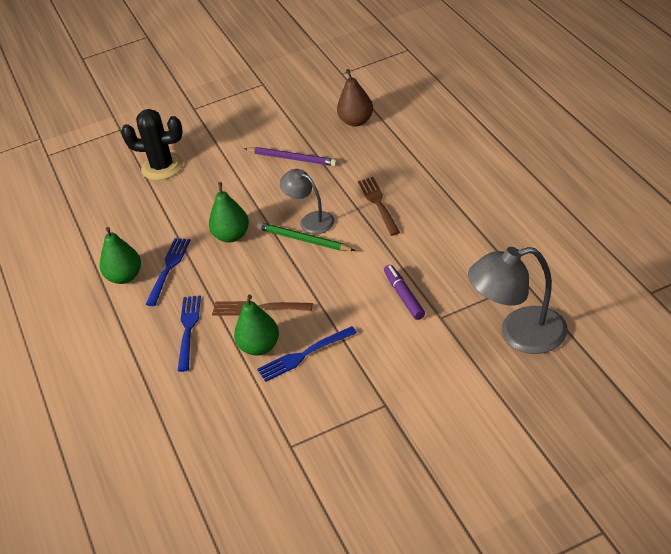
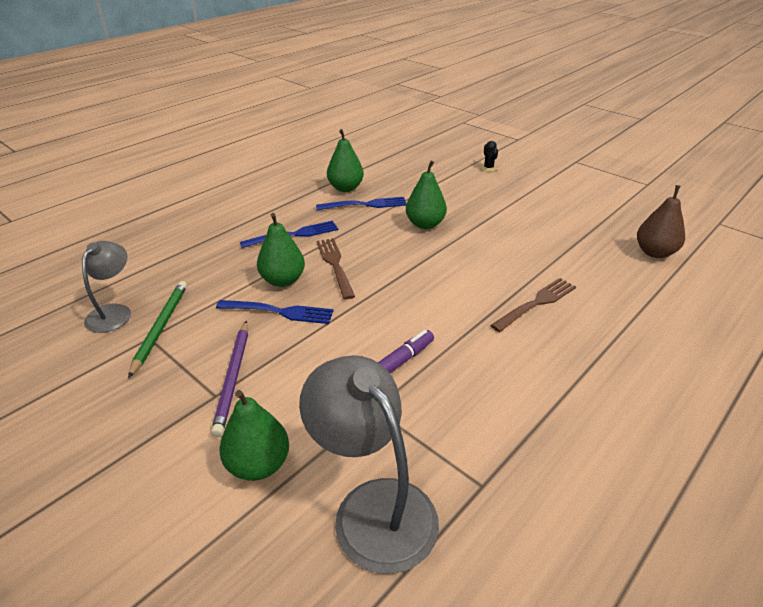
camera: 60 degrees right, 5 degrees down
black cactus [121,109,183,180] -> black cactus [480,141,498,172], size x0.44
purple pencil [244,147,338,166] -> purple pencil moved to [211,321,248,437]
green pencil [257,222,356,251] -> green pencil moved to [128,281,187,378]
blue fork [257,326,357,382] -> blue fork turned 150 degrees clockwise [216,300,334,324]
grey lamp [280,169,335,234] -> grey lamp moved to [82,241,131,333]
none -> green pear [219,390,289,481]

